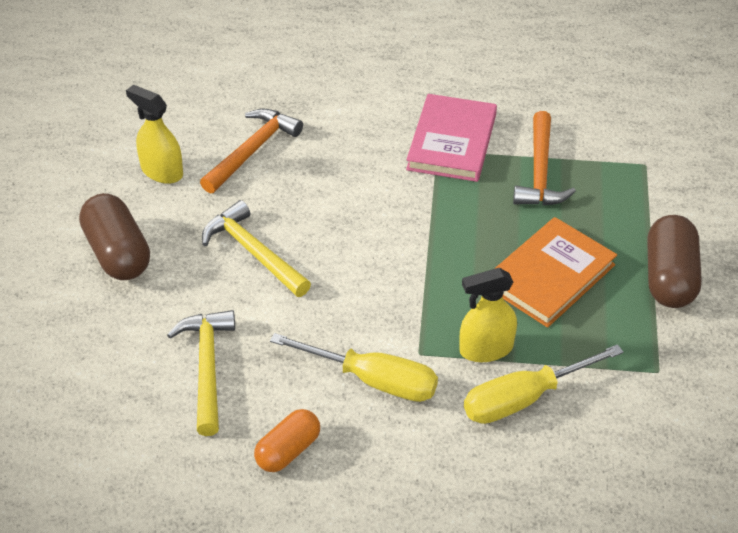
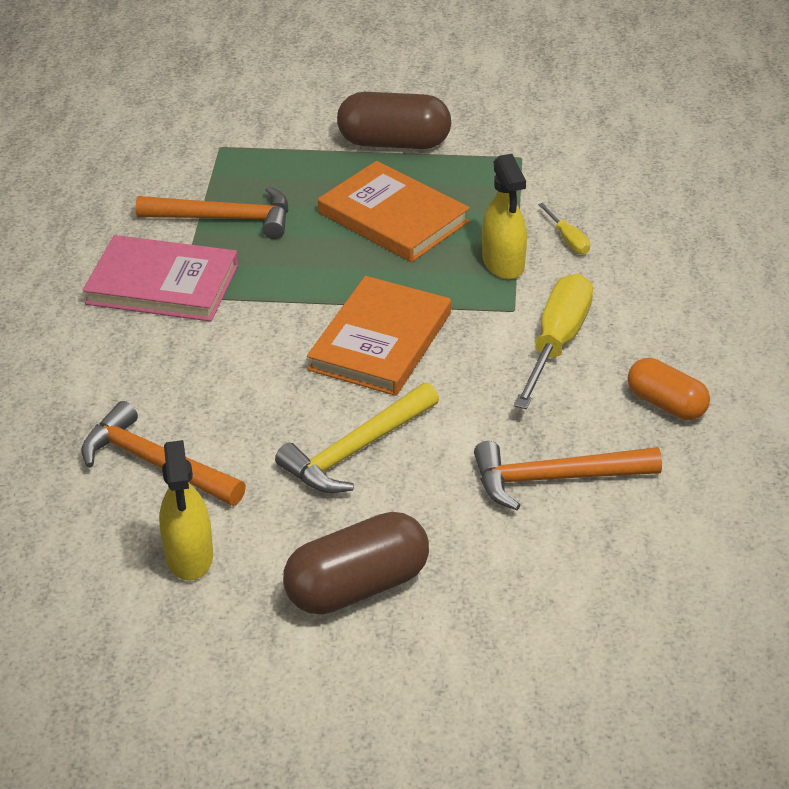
camera: 90 degrees left, 5 degrees down
yellow spray bottle [126,85,183,184] -> yellow spray bottle turned 45 degrees counterclockwise [159,440,213,580]
yellow hammer [167,310,235,436] -> orange hammer [474,441,662,510]
yellow screwdriver [464,344,624,424] -> yellow screwdriver [538,203,590,254], size x0.47
none -> orange book [307,276,451,396]

